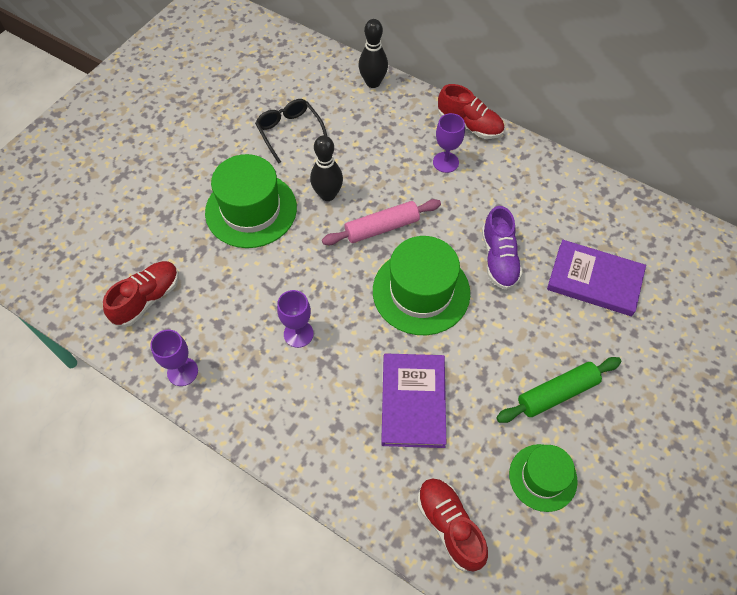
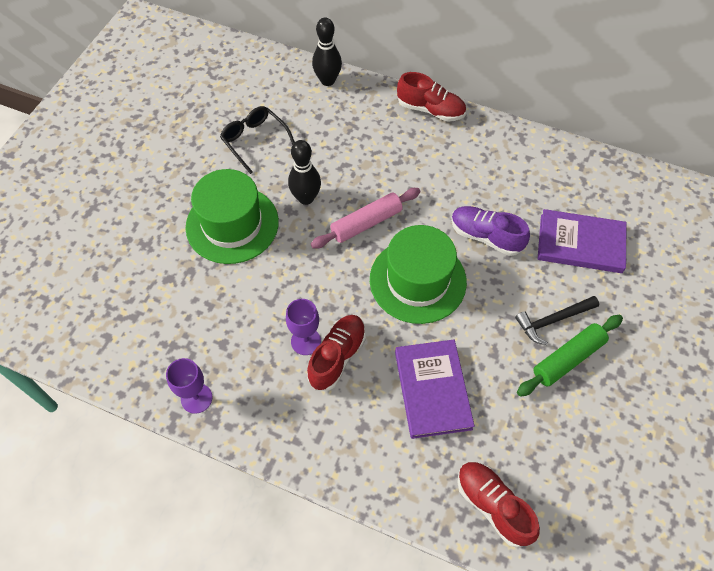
camera: 10 degrees left, 0 degrees up
red shoe [103,261,179,327] -> red shoe moved to [307,315,366,391]
purple goblet [433,113,465,173] -> none
purple shoe [482,206,523,290] -> purple shoe turned 135 degrees clockwise [451,206,530,256]
green hat [509,444,578,512] -> none
none -> black hammer [515,296,599,345]

